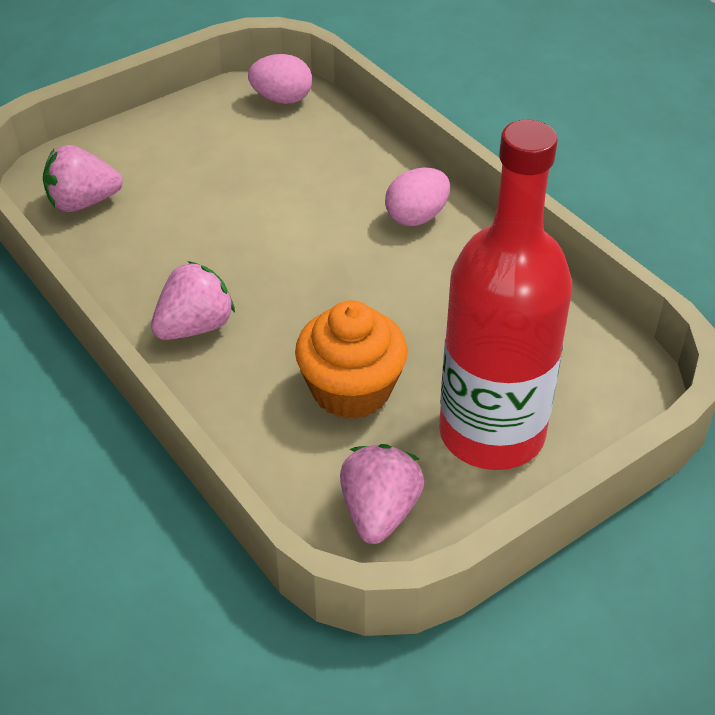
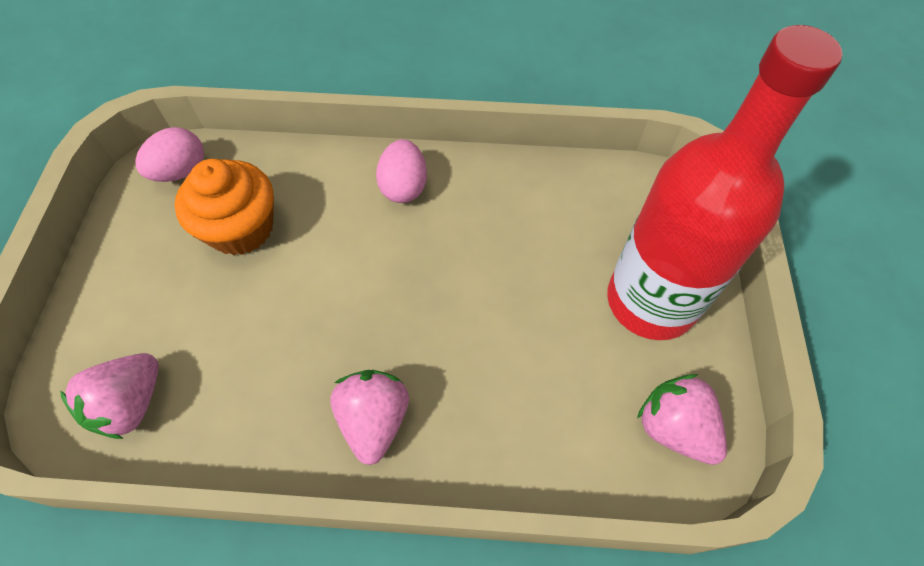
camera: 50 degrees left, 15 degrees up
orange cupcake [295,300,408,419] -> orange cupcake moved to [175,159,274,255]

